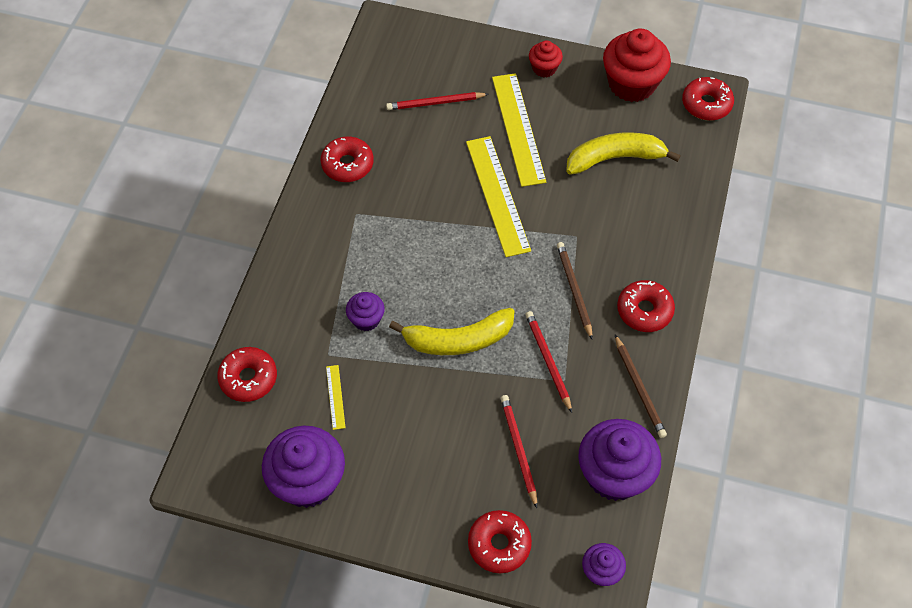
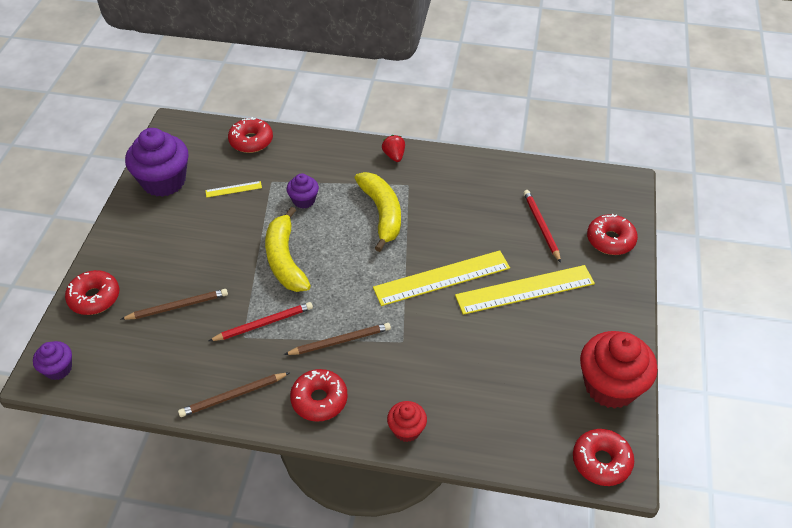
camera: 85 degrees right, 10 degrees down
red donut [321,136,374,182] -> red donut moved to [587,214,638,255]
red pencil [500,395,537,508] -> brown pencil [121,289,228,320]
red cupcake [529,40,563,77] -> red cupcake moved to [387,401,427,442]
yellow banana [566,132,681,175] -> yellow banana moved to [355,172,401,252]
purple cupcake [578,419,661,501] -> none
none -> red strawberry [382,135,405,162]

